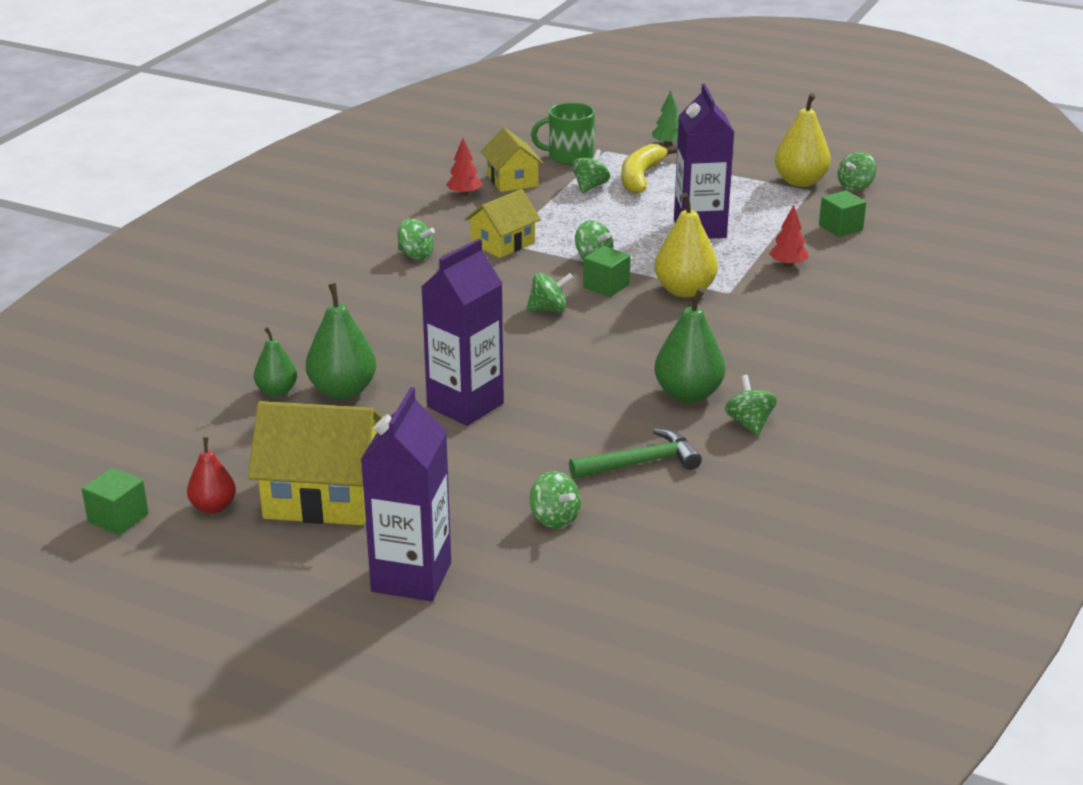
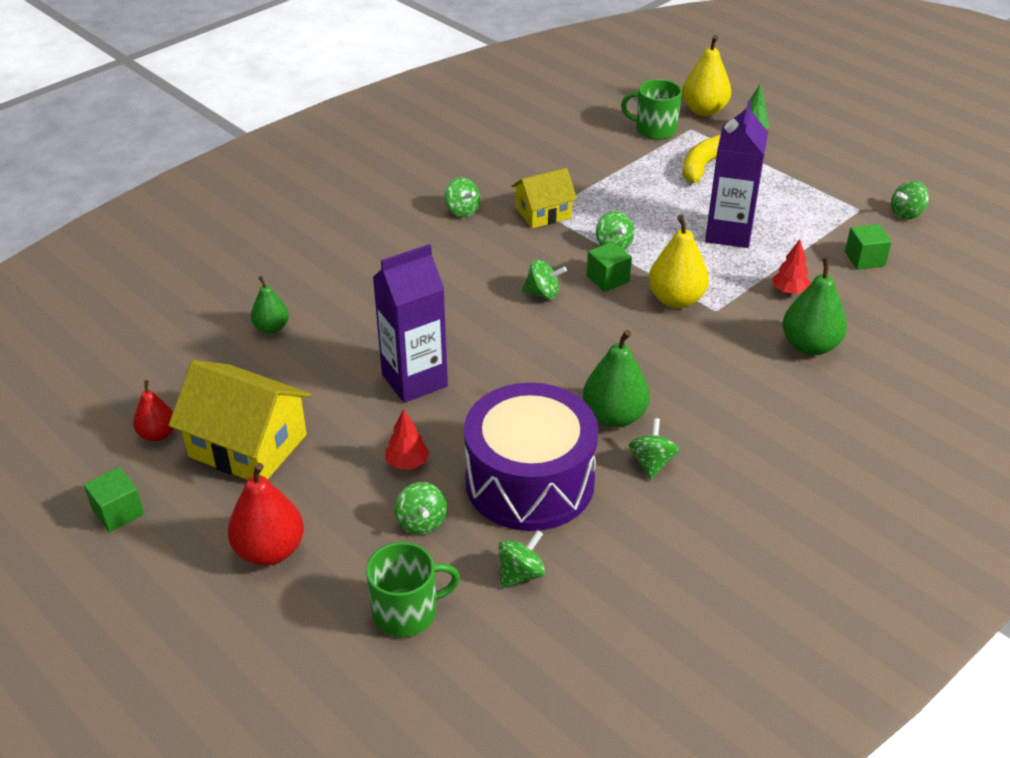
camera: 20 degrees right, 10 degrees up
green cube [82,467,149,535] -> green cube moved to [84,467,144,532]
green pear [306,283,376,399] -> green pear moved to [782,257,847,355]
purple carton [361,387,451,601] -> red pear [228,463,304,565]
red tree [446,138,482,196] -> red tree moved to [386,409,429,470]
yellow house [481,127,544,192] -> none
green hammer [569,428,702,479] -> purple drum [464,383,598,531]
green spinning top [572,149,610,193] -> green spinning top moved to [498,530,545,588]
yellow pear [775,93,831,187] -> yellow pear moved to [682,35,731,116]
none -> green mug [366,542,460,637]

